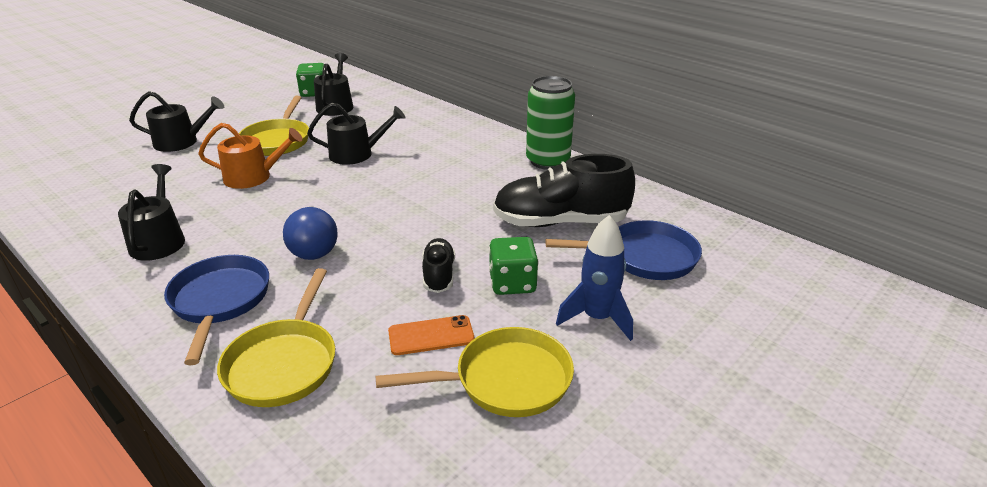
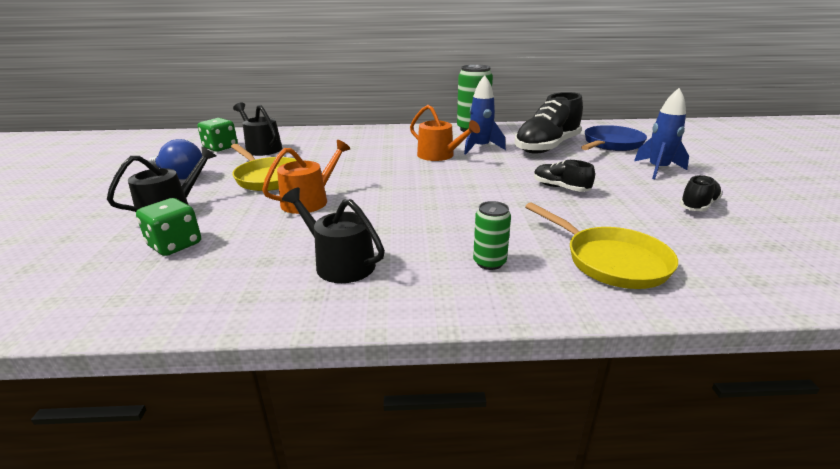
camera: 45 degrees left, 5 degrees down
blue pan [164,255,269,365] -> green can [473,201,511,270]
blue light bulb [283,206,337,260] -> blue light bulb moved to [149,139,202,180]
black watering can [307,103,406,165] -> none
yellow pan [376,327,574,417] -> black shoe [679,175,722,212]
orange phone [388,315,474,355] -> none
green dice [489,237,538,295] -> green dice moved to [136,198,201,256]
none -> orange watering can [410,105,480,161]
none -> blue rocket [464,75,506,155]

